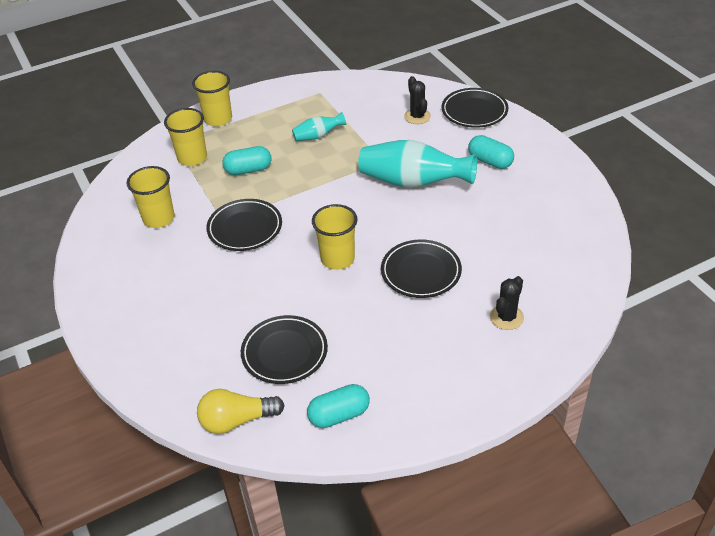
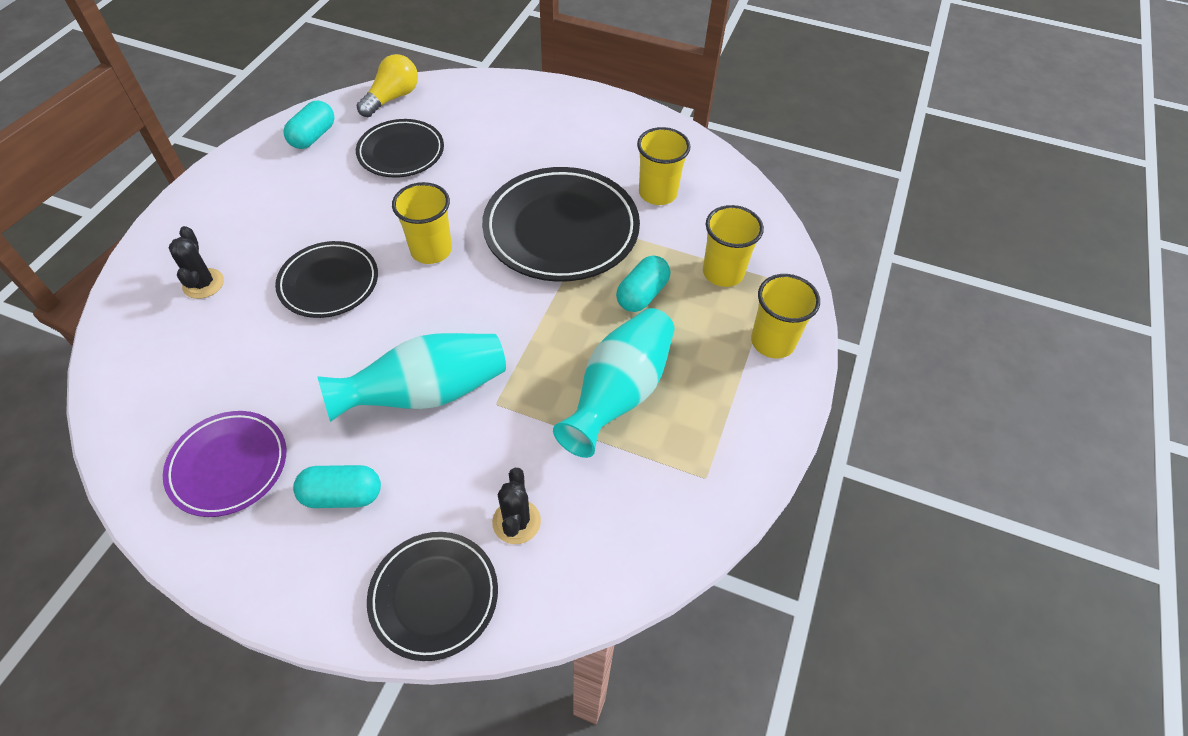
camera: 135 degrees right, 10 degrees up
black plate [206,199,282,251] -> black plate [482,167,640,282], size x1.67
turquoise vase [292,112,346,141] -> turquoise vase [553,308,675,458], size x2.01
black cactus [404,76,431,124] -> black cactus turned 60 degrees clockwise [492,468,541,544]
none -> purple plate [163,411,286,517]

